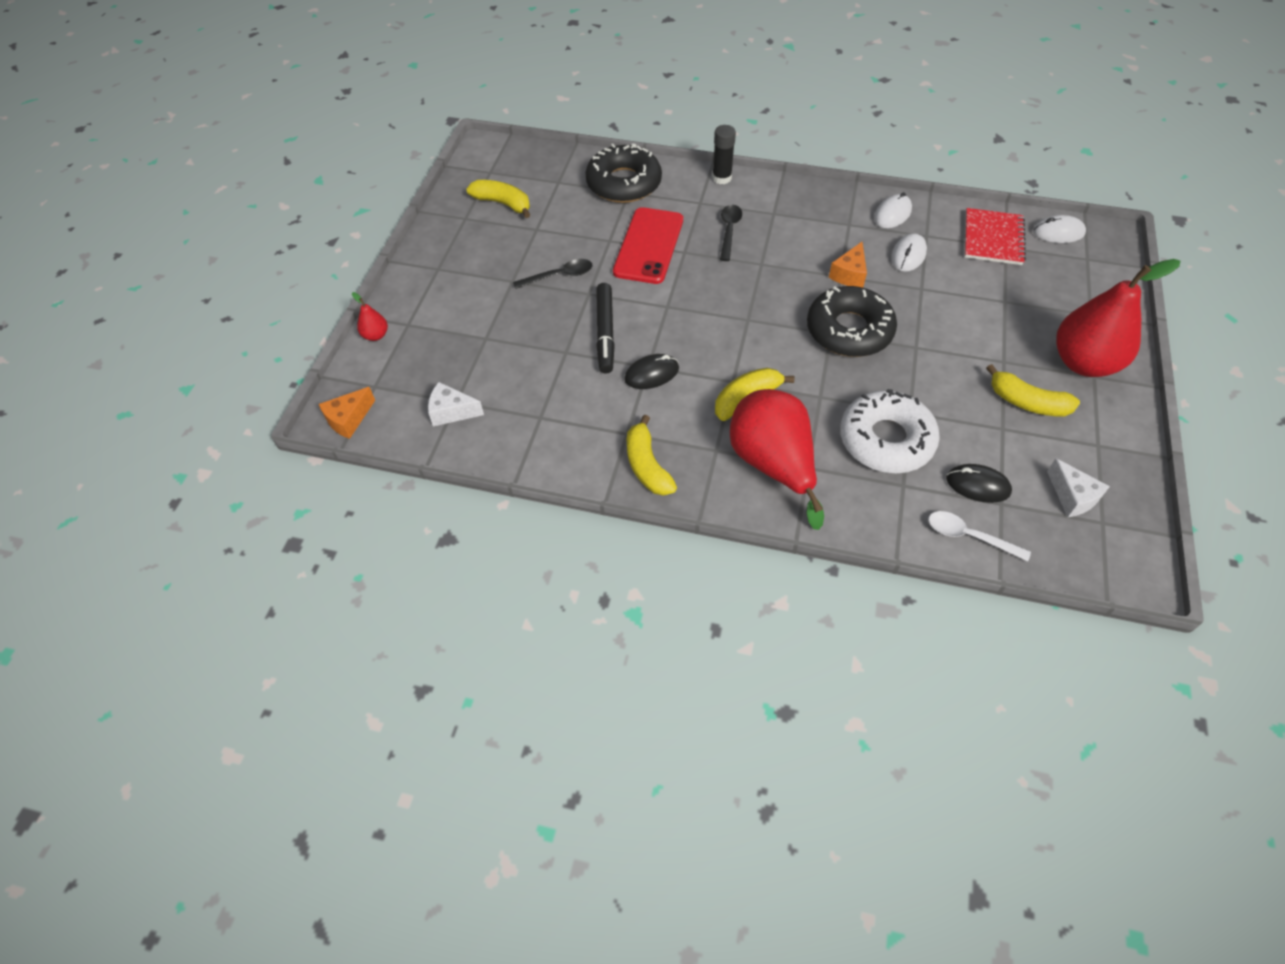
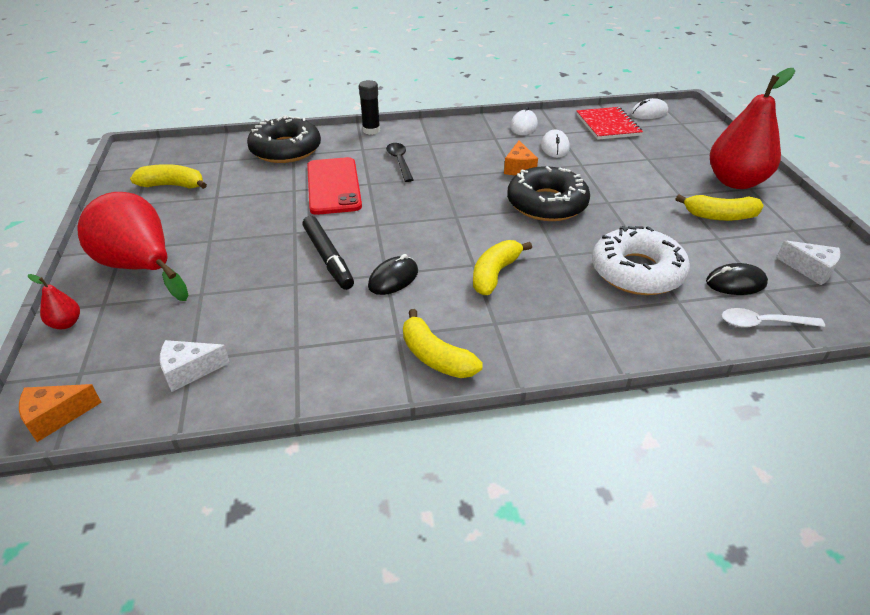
camera: 25 degrees left, 15 degrees down
orange cheese [319,387,375,439] -> orange cheese turned 45 degrees clockwise [19,384,102,442]
black spoon [513,259,593,289] -> none
red pear [730,389,824,530] -> red pear moved to [77,192,188,301]

